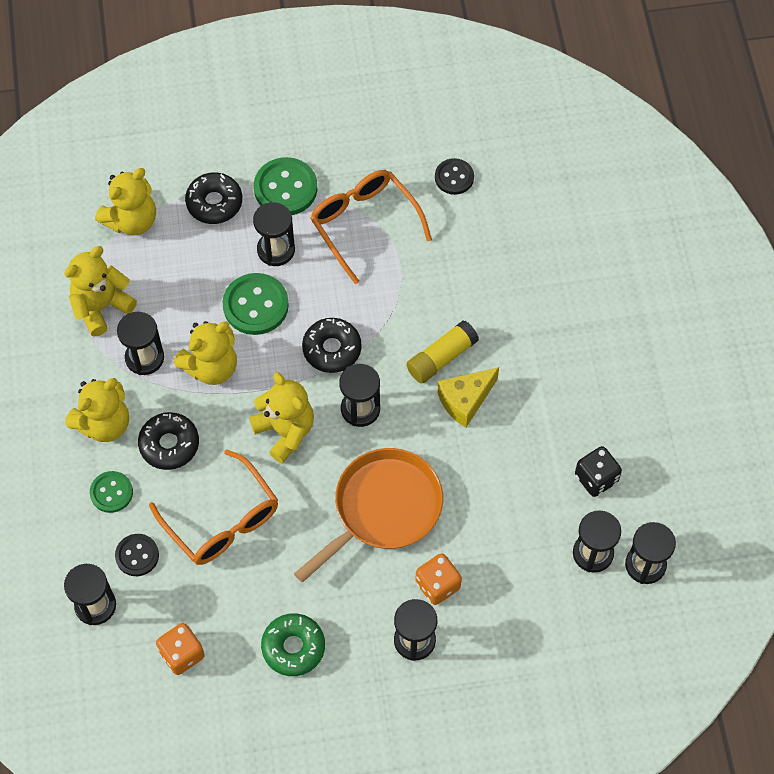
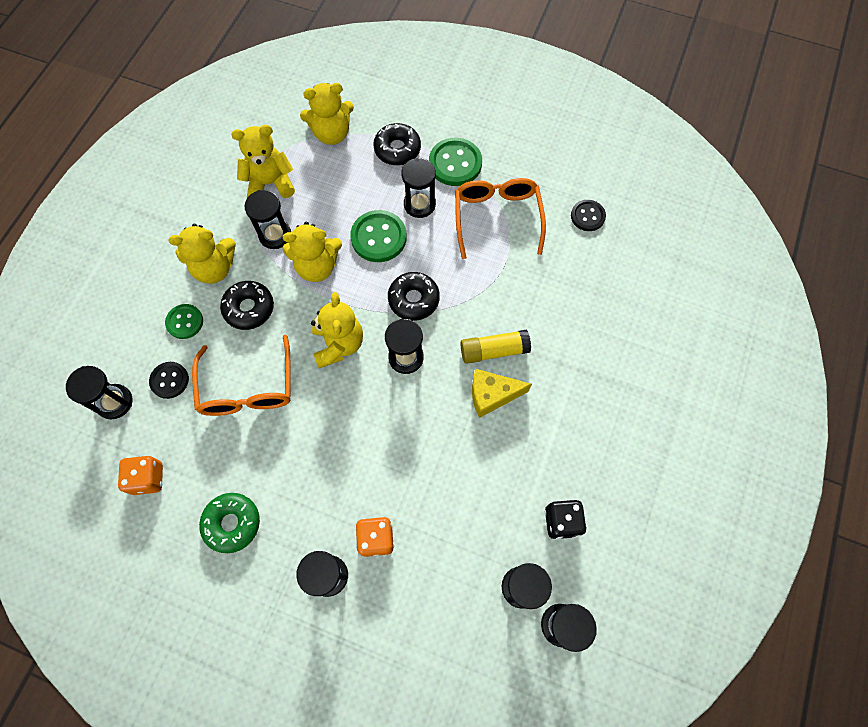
camera: 30 degrees right, 5 degrees up
orange pan [294,448,443,582] -> none

